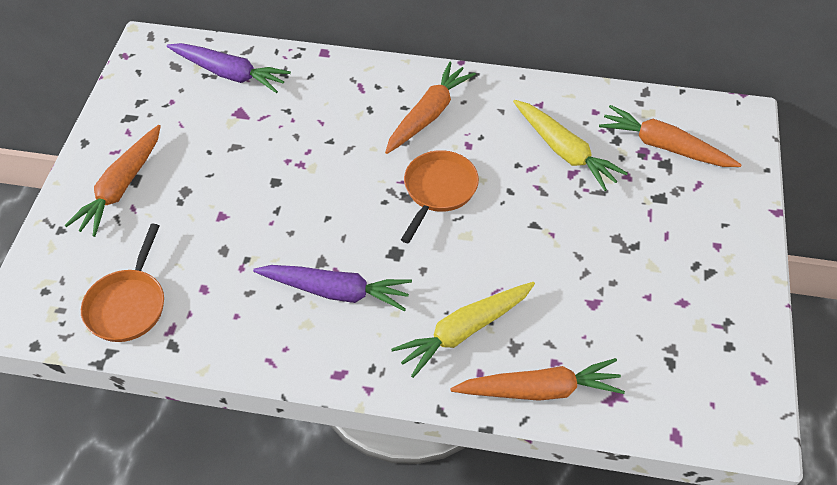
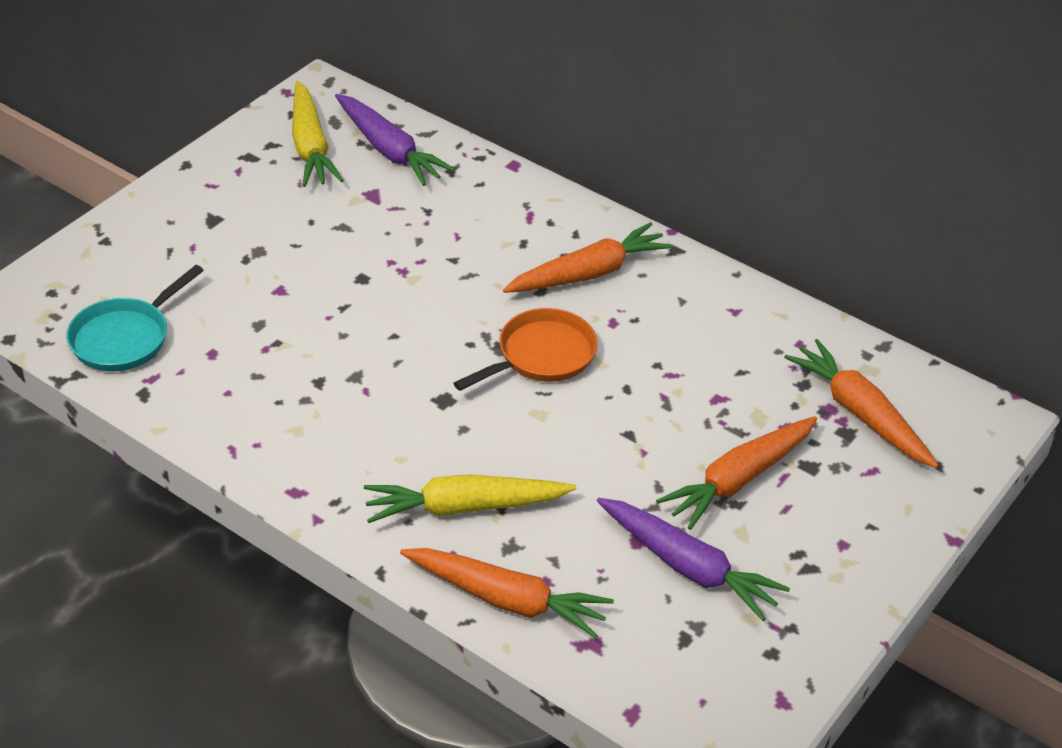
camera: 25 degrees right, 10 degrees down
orange carrot [65,125,161,237] -> orange carrot moved to [656,416,817,530]
orange pan [81,224,164,342] -> turquoise pan [66,265,204,372]
purple carrot [253,265,412,311] -> purple carrot moved to [597,498,790,621]
yellow carrot [513,100,628,191] -> yellow carrot moved to [292,81,344,187]

